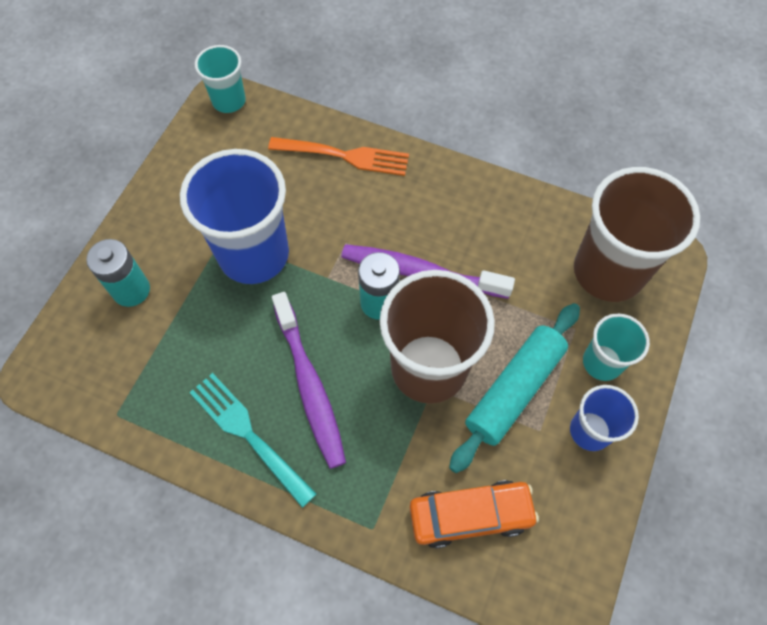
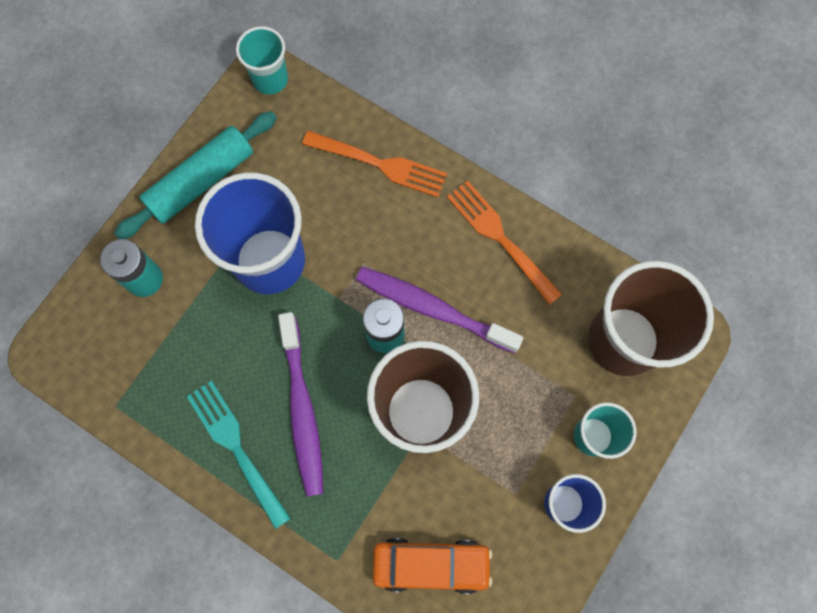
camera: 10 degrees right, 10 degrees up
turquoise rolling pin [449,303,580,473] -> turquoise rolling pin moved to [114,111,277,239]
none -> orange fork [447,180,562,305]

